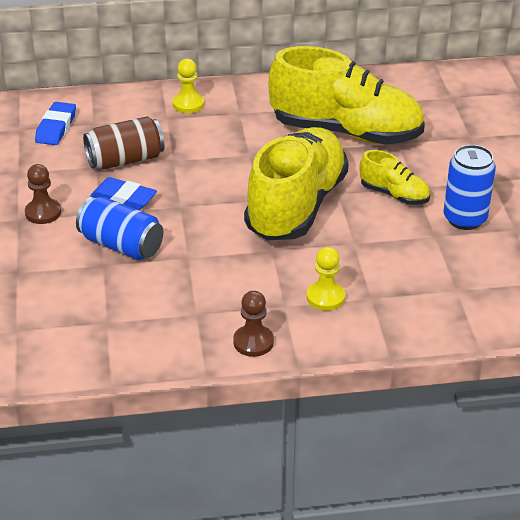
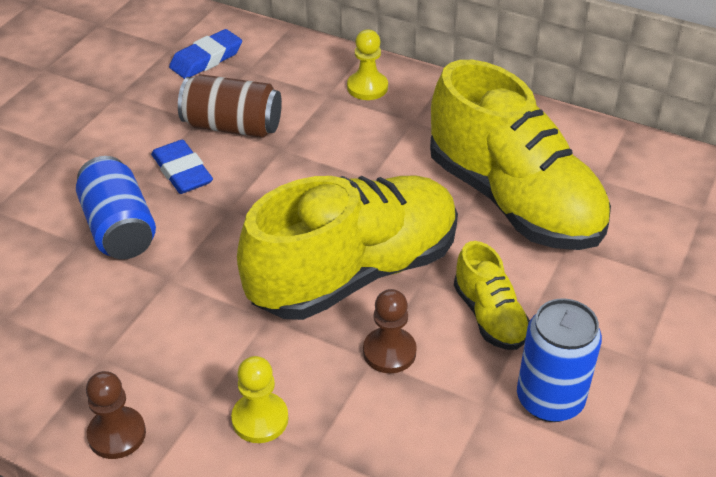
camera: 35 degrees right, 5 degrees up
brown pawn [25,164,61,224] -> brown pawn moved to [363,289,417,373]

